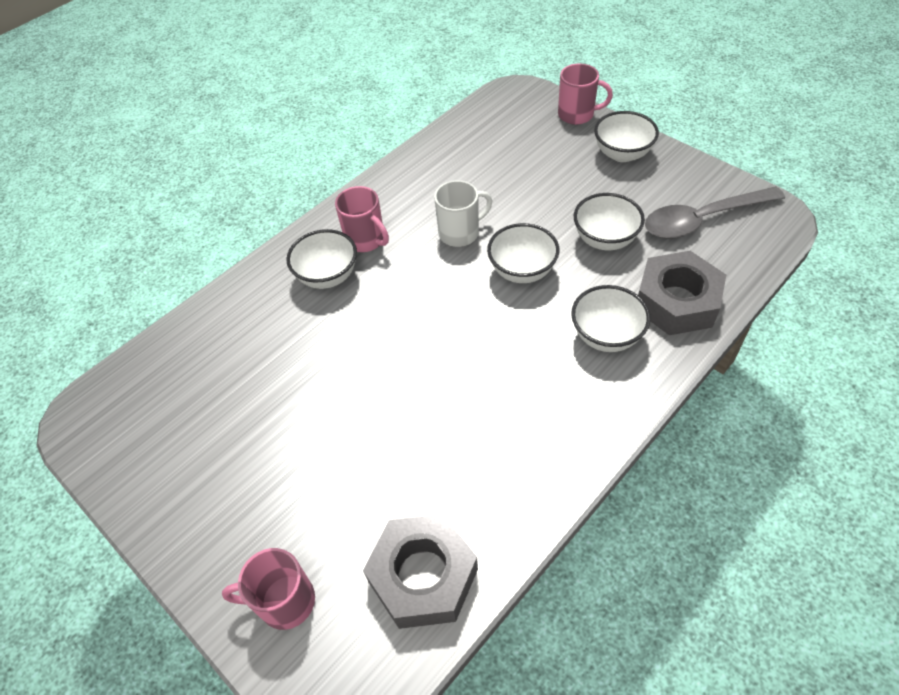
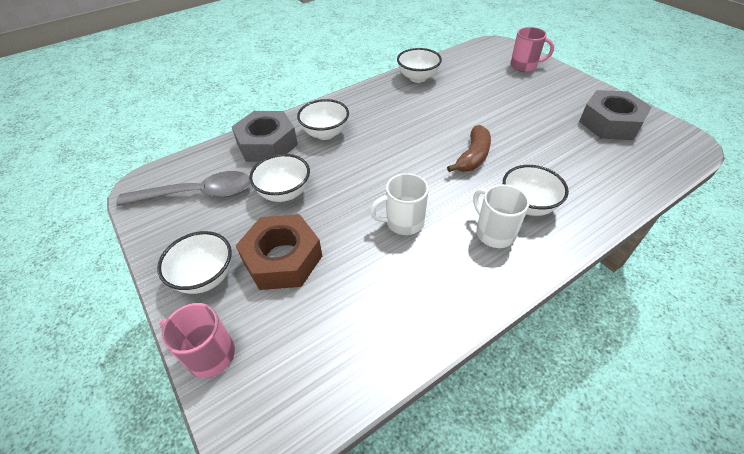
camera: 170 degrees left, 5 degrees down
pink mug [335,186,389,252] -> white mug [473,184,529,248]
grey nut [363,513,478,629] -> grey nut moved to [579,90,652,140]
white bowl [487,223,559,283] -> white bowl moved to [397,48,442,83]
none -> brown nut [236,214,322,290]
none -> brown banana [447,125,491,172]

